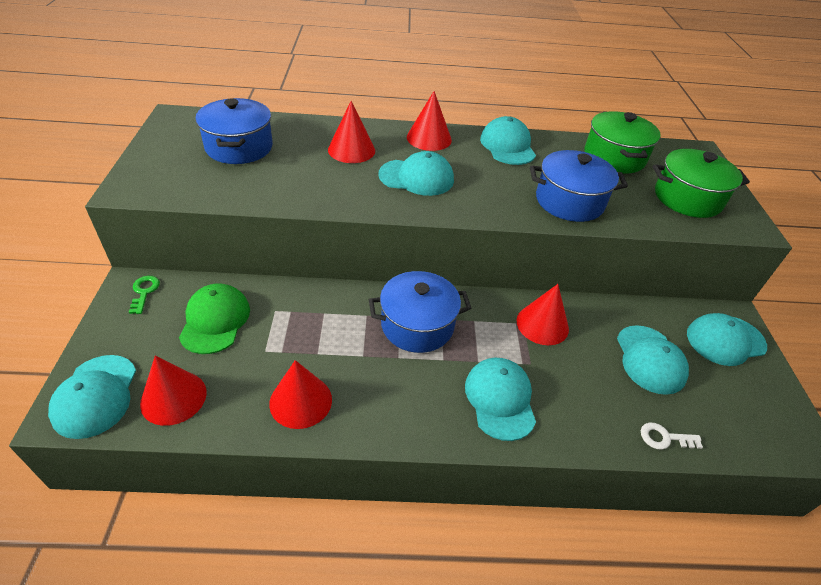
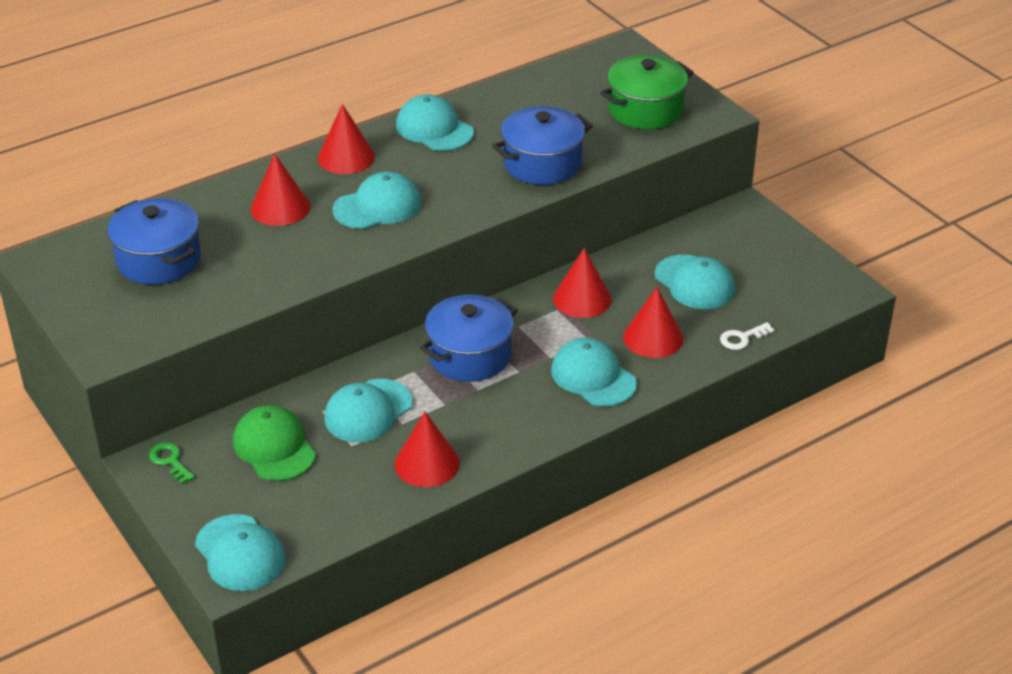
camera: 30 degrees left, 5 degrees down
red cone [140,356,207,426] -> red cone moved to [623,287,683,358]
green pot [585,111,661,173] -> none
turquoise cap [687,313,767,366] -> turquoise cap moved to [324,379,413,442]

